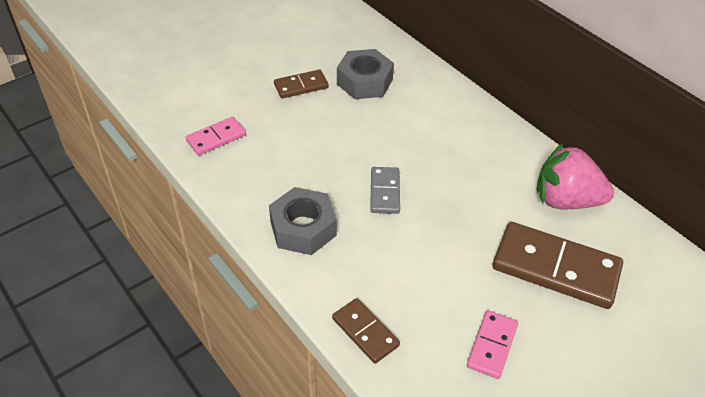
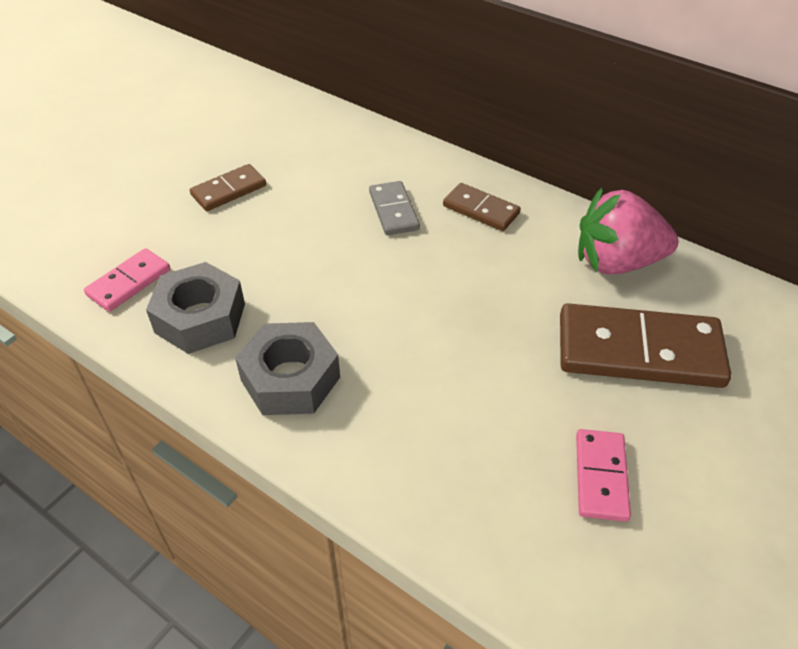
camera: 15 degrees left, 0 degrees up
brown domino [332,298,400,364] -> brown domino moved to [443,183,521,231]
grey nut [337,49,394,99] -> grey nut moved to [146,262,245,354]
grey domino [370,167,400,214] -> grey domino moved to [369,181,420,235]

